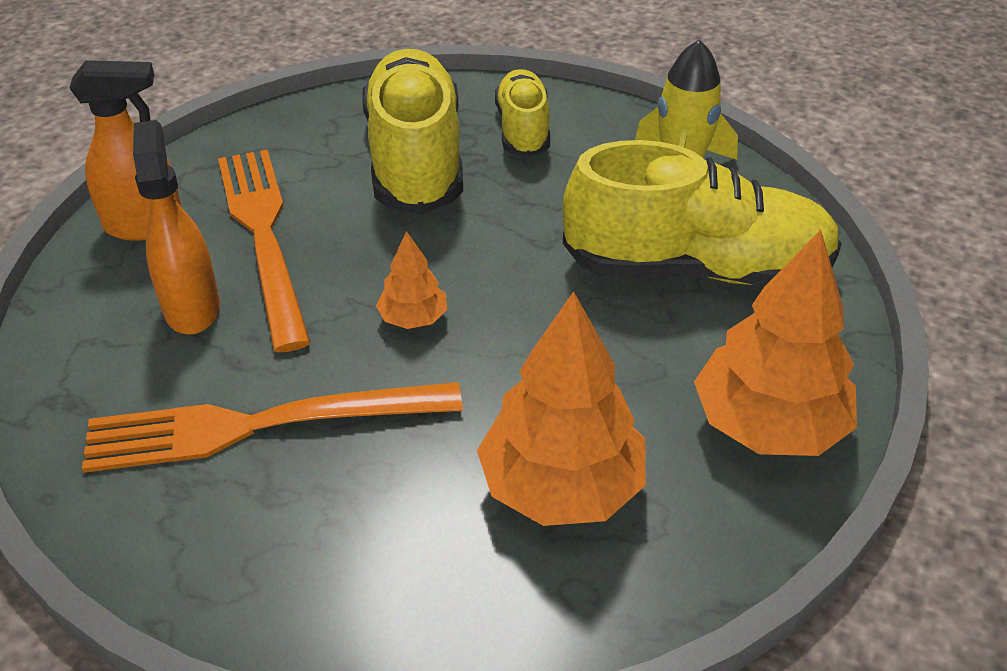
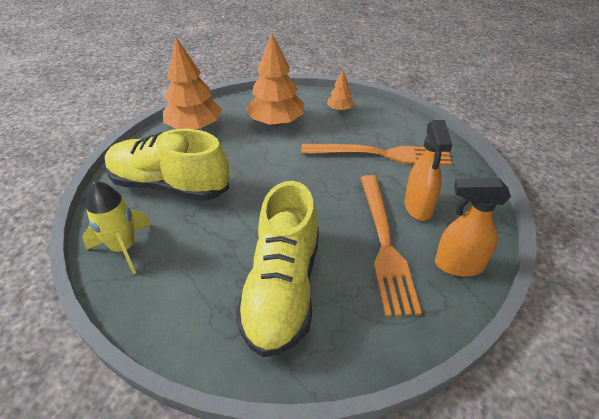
camera: 165 degrees left, 0 degrees up
orange tree [376,231,447,329] -> orange tree moved to [327,70,355,111]
yellow shoe [495,69,550,157] -> none

